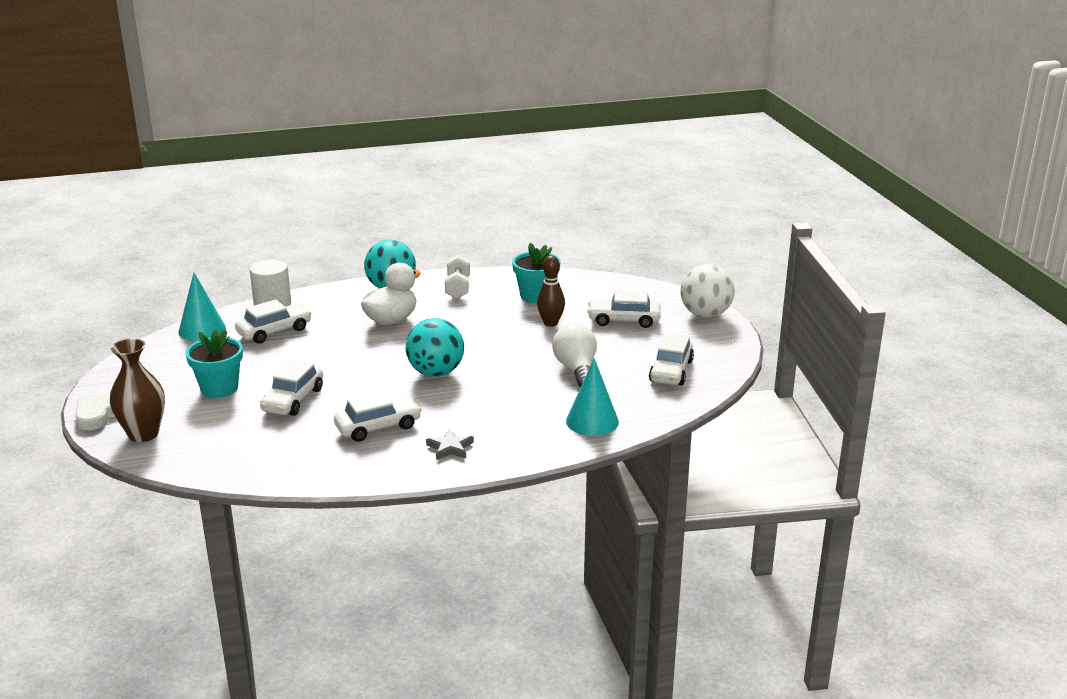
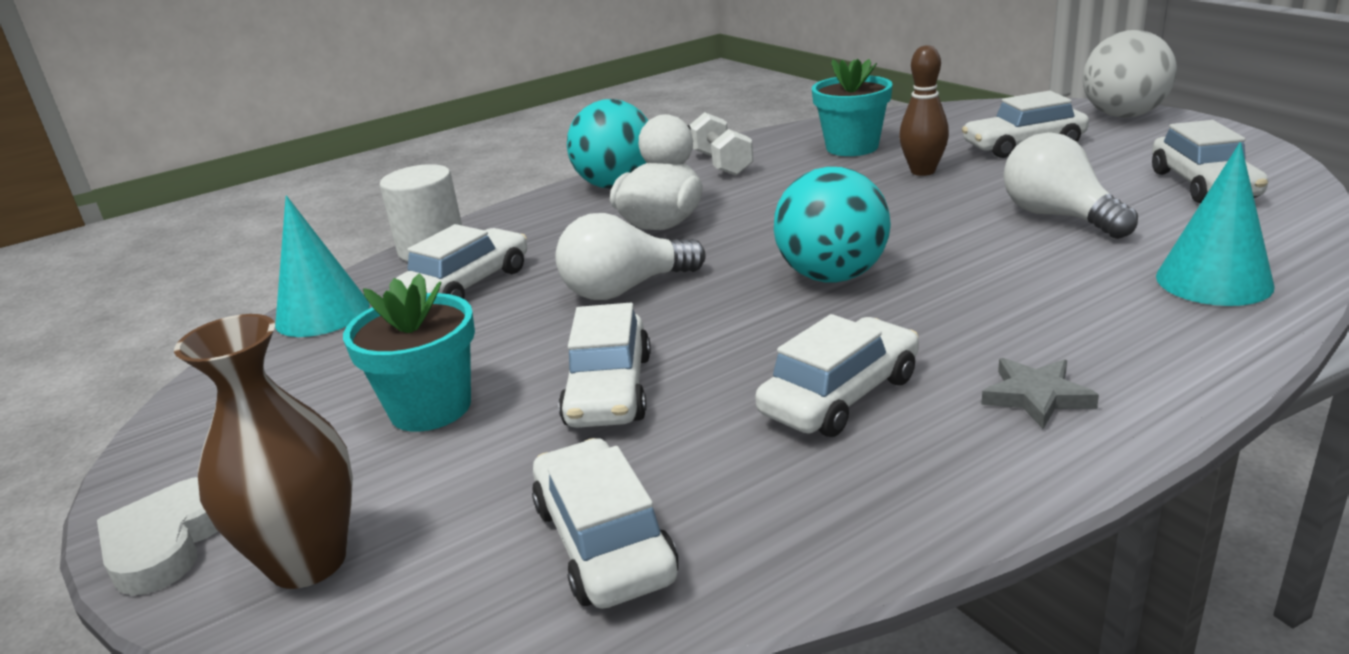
camera: 15 degrees left, 0 degrees up
none -> white car [532,438,678,609]
none -> white light bulb [556,213,706,300]

